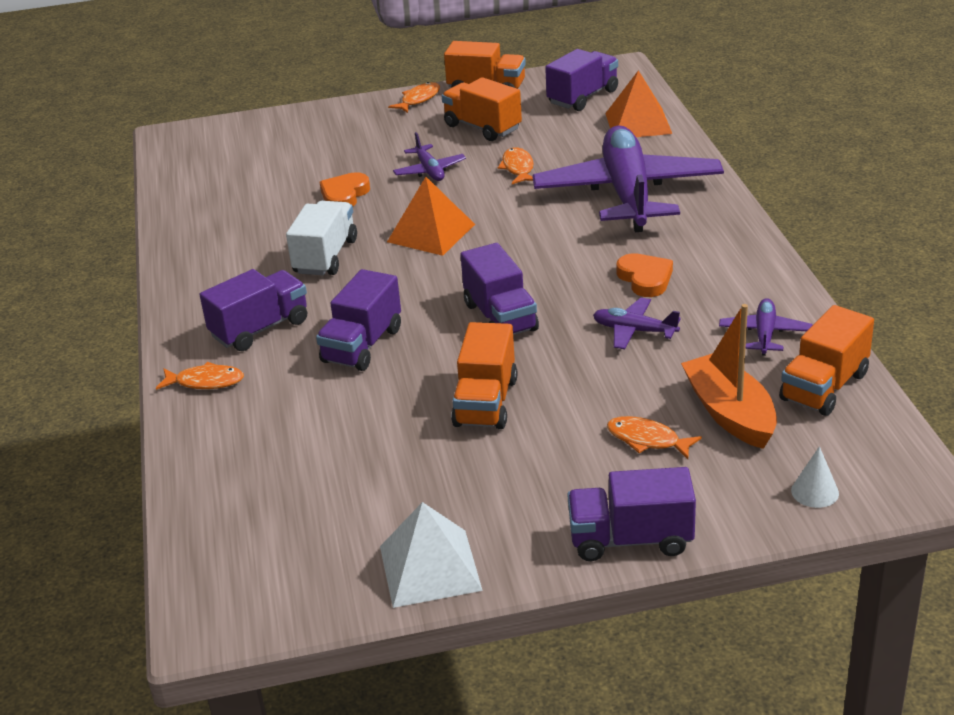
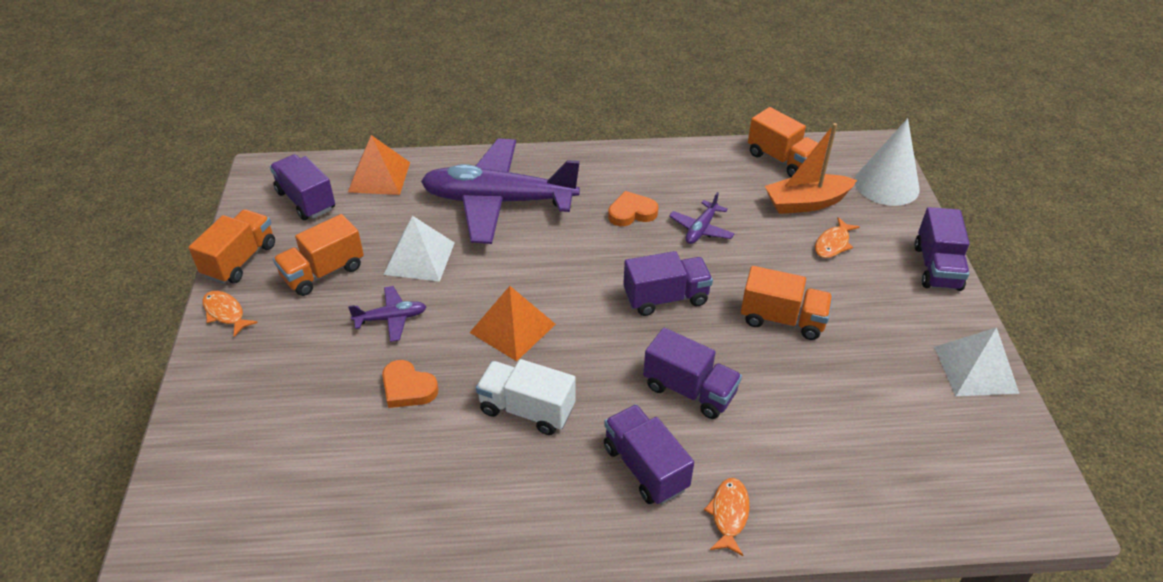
camera: 85 degrees left, 10 degrees up
orange fish [498,147,534,184] -> white pyramid [384,216,455,282]
purple plane [719,298,812,356] -> none
white cone [791,446,839,508] -> white cone [855,118,920,206], size x2.24

